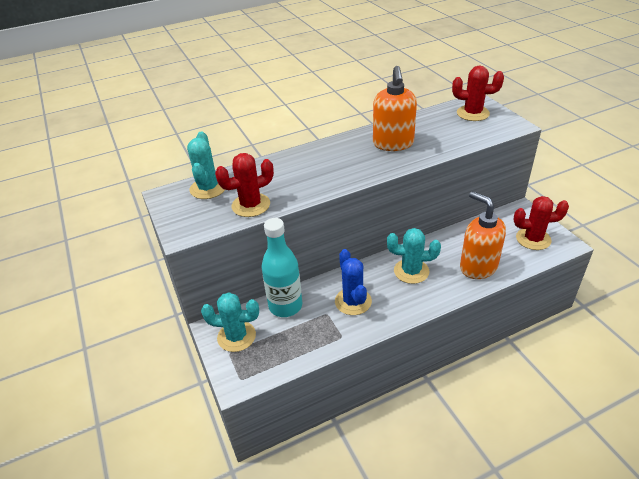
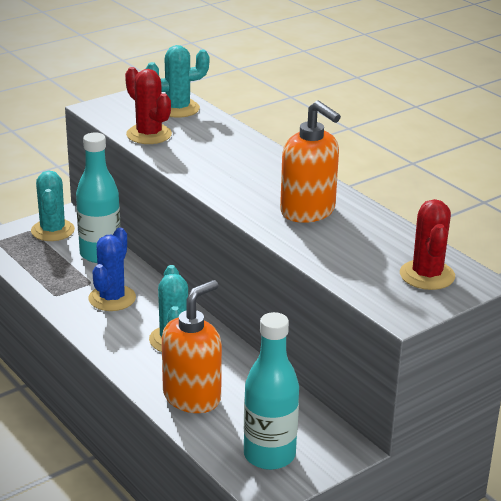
camera: 75 degrees right, 10 degrees down
blue cactus [335,249,372,315] -> blue cactus turned 45 degrees counterclockwise [89,228,136,311]
orange soap dispenser [373,66,417,151] -> orange soap dispenser turned 120 degrees counterclockwise [280,100,341,223]
red cactus [514,196,569,250] -> turquoise bottle [244,312,299,470]

